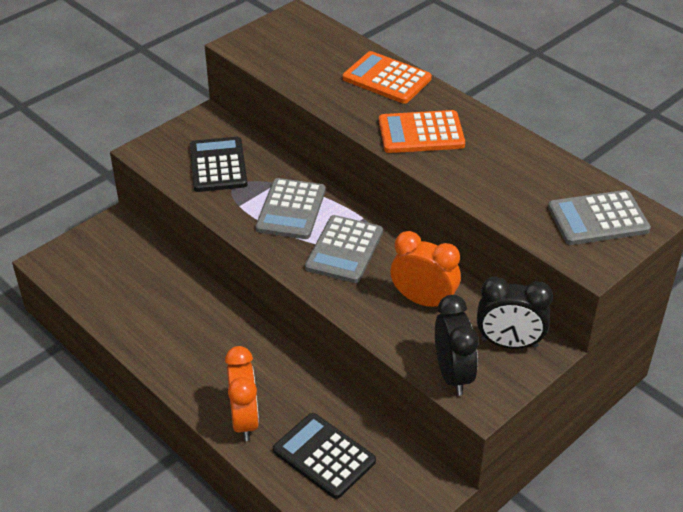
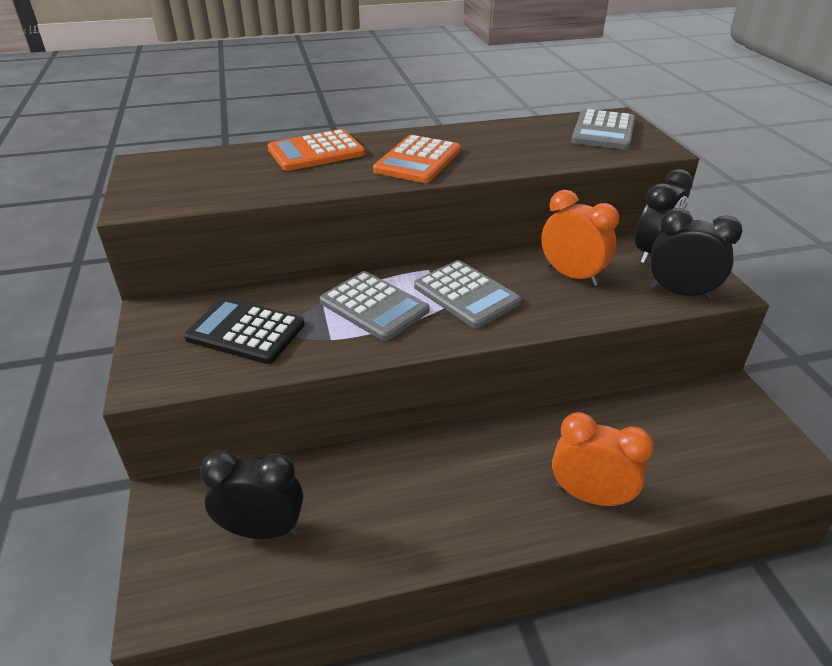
camera: 60 degrees left, 5 degrees down
black calculator [273,413,376,499] -> none
orange clock [390,231,461,307] -> orange clock turned 75 degrees clockwise [541,190,619,286]
none -> black clock [200,451,303,539]

